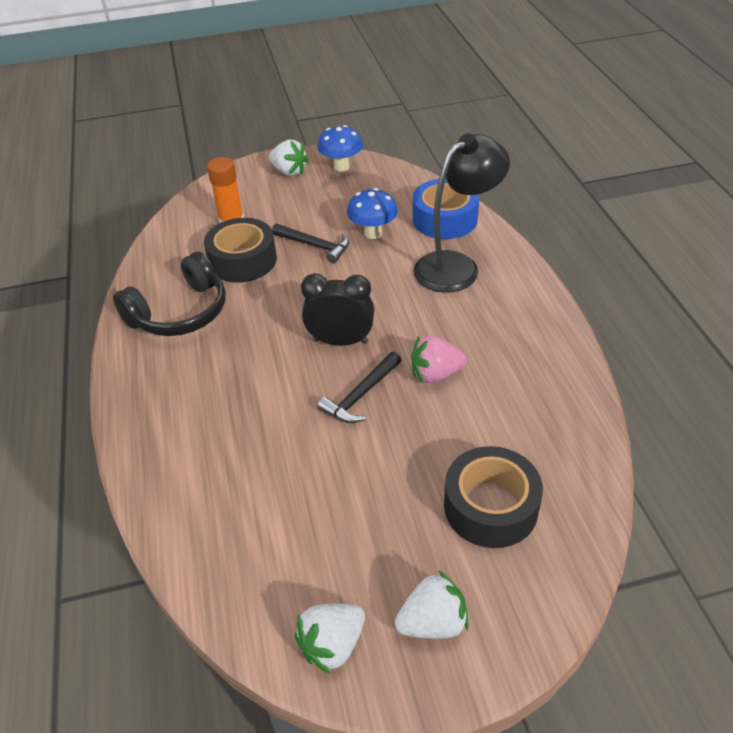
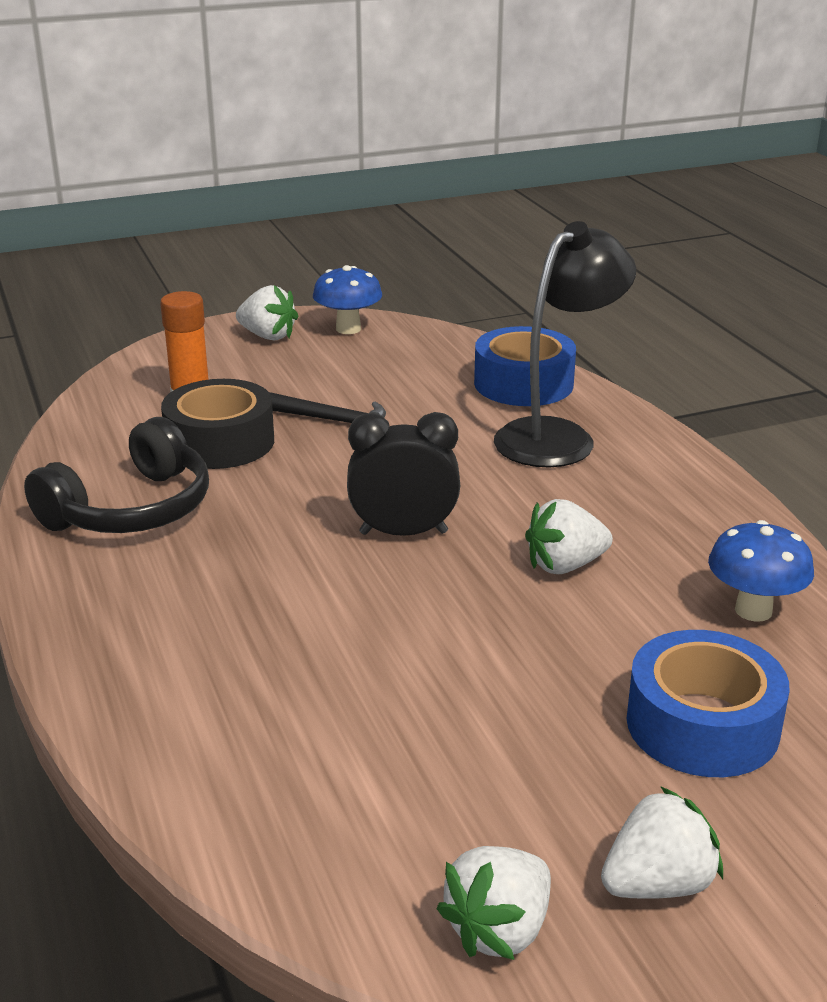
camera: 10 degrees left, 15 degrees down
black hammer [317,352,402,423] -> none
blue mushroom [347,188,398,239] -> blue mushroom moved to [708,520,814,622]
pink strawberry [411,336,467,383] -> white strawberry [525,499,613,574]
black tape [444,446,543,548] -> blue tape [626,630,790,777]

